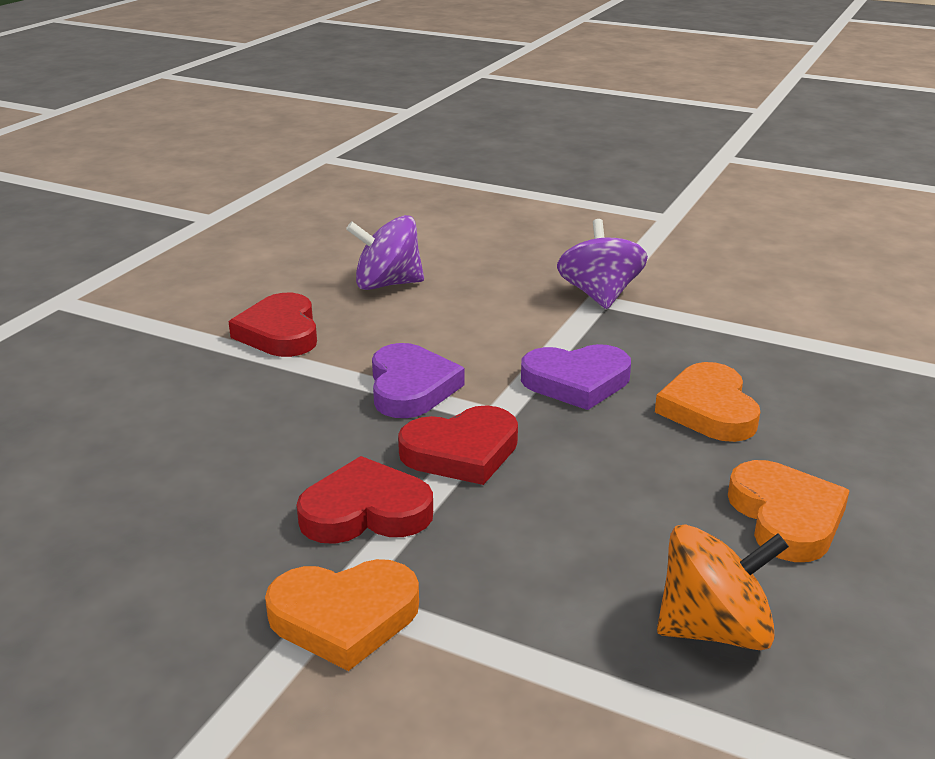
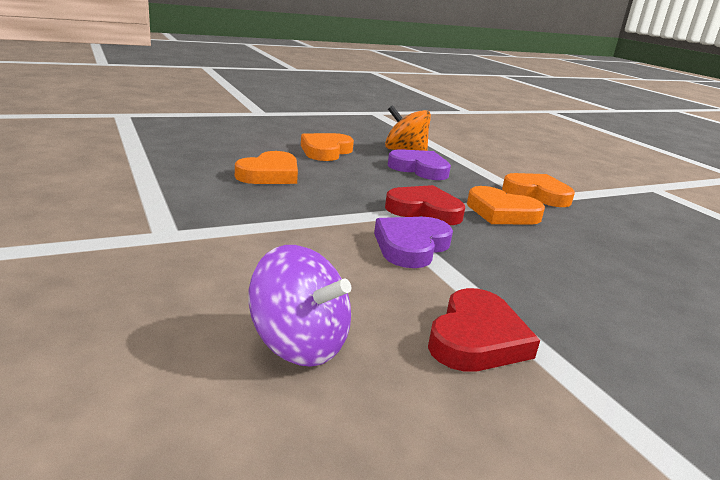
camera: 145 degrees left, 5 degrees down
red heart [297,456,433,544] -> orange heart [467,186,545,225]
purple heart [521,344,631,410] -> purple heart moved to [388,149,451,180]
purple spinning top [557,219,648,309] -> none

